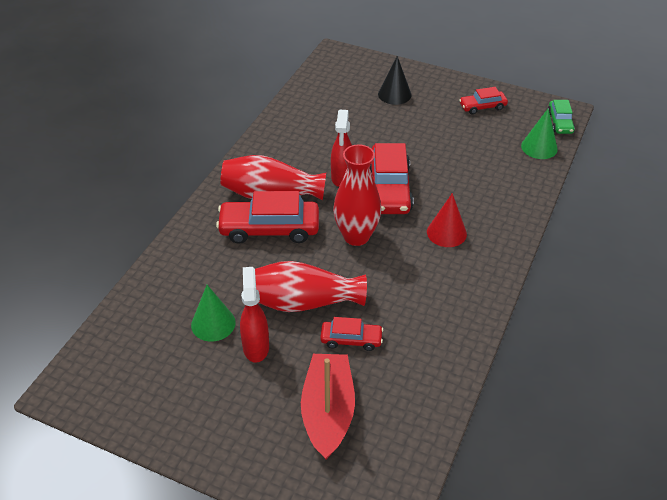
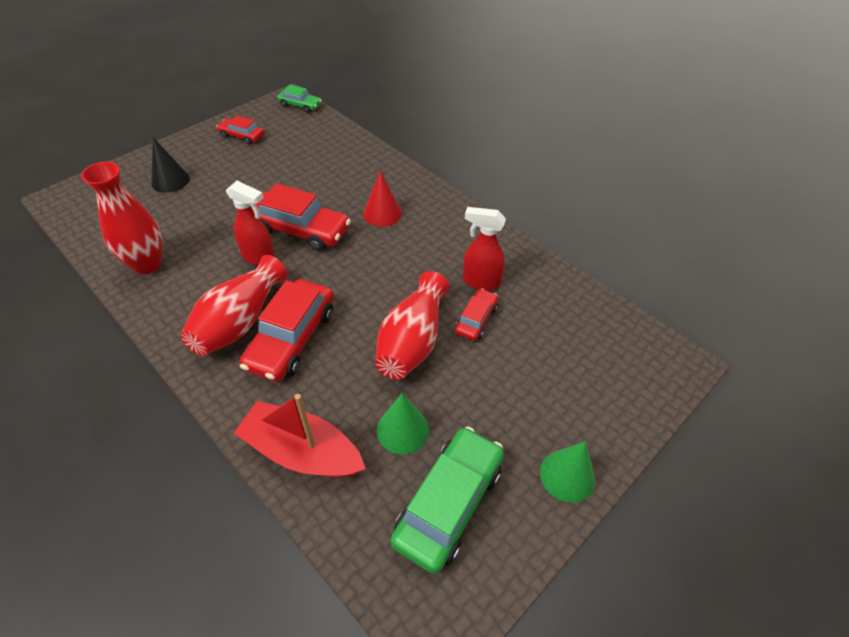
camera: 70 degrees left, 5 degrees up
red spray bottle [240,267,269,363] -> red spray bottle moved to [463,207,506,291]
red boat [301,354,355,460] -> red boat moved to [234,394,366,478]
red vase [333,144,381,246] -> red vase moved to [81,162,162,275]
red car [459,87,508,114] -> red car turned 105 degrees clockwise [216,116,264,145]
green cone [521,108,558,159] -> green cone moved to [540,442,595,503]
none -> green car [390,427,504,574]

